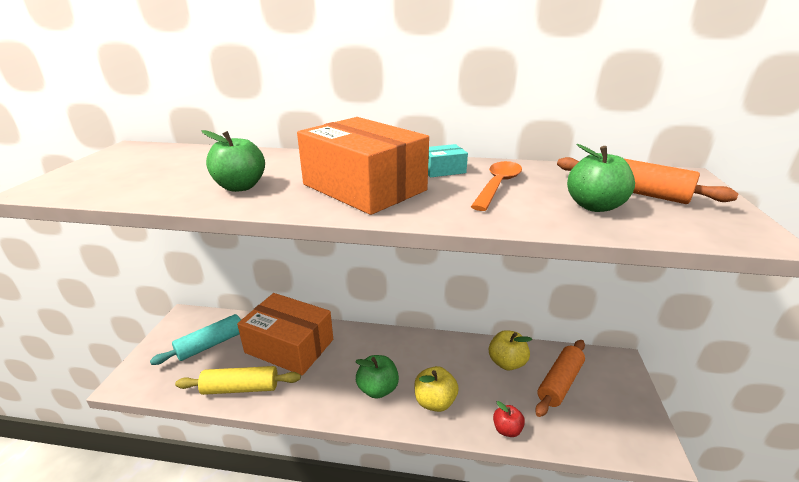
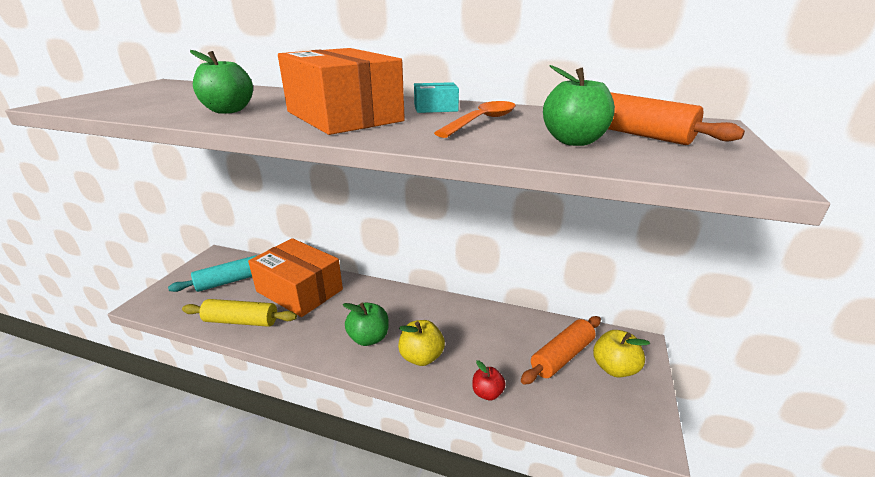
camera: 10 degrees right, 0 degrees up
yellow apple [489,330,532,370] -> yellow apple moved to [593,330,650,377]

